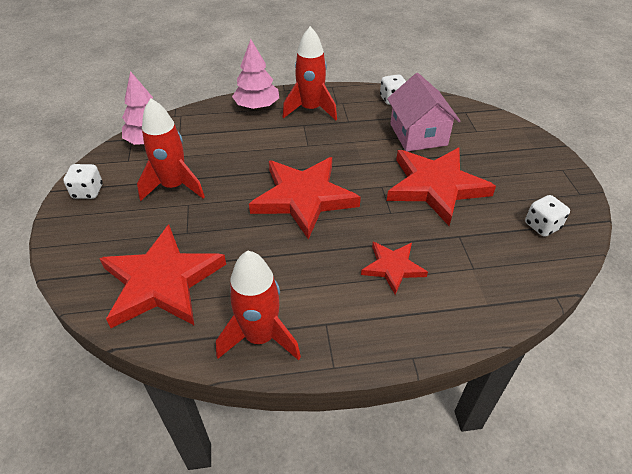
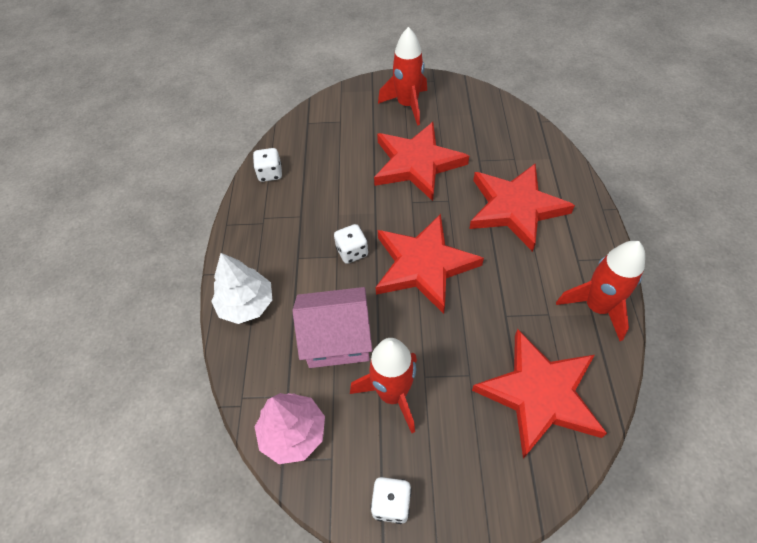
camera: 80 degrees left, 10 degrees up
pink tree [232,39,279,109] -> white tree [211,253,272,324]
red rocket [283,26,337,120] -> red rocket moved to [378,27,427,126]
red star [361,242,428,295] -> red star [469,164,575,252], size x1.88
pink house [387,73,460,151] -> pink house moved to [293,287,372,368]
white dice [525,195,570,237] -> white dice moved to [334,224,368,264]

